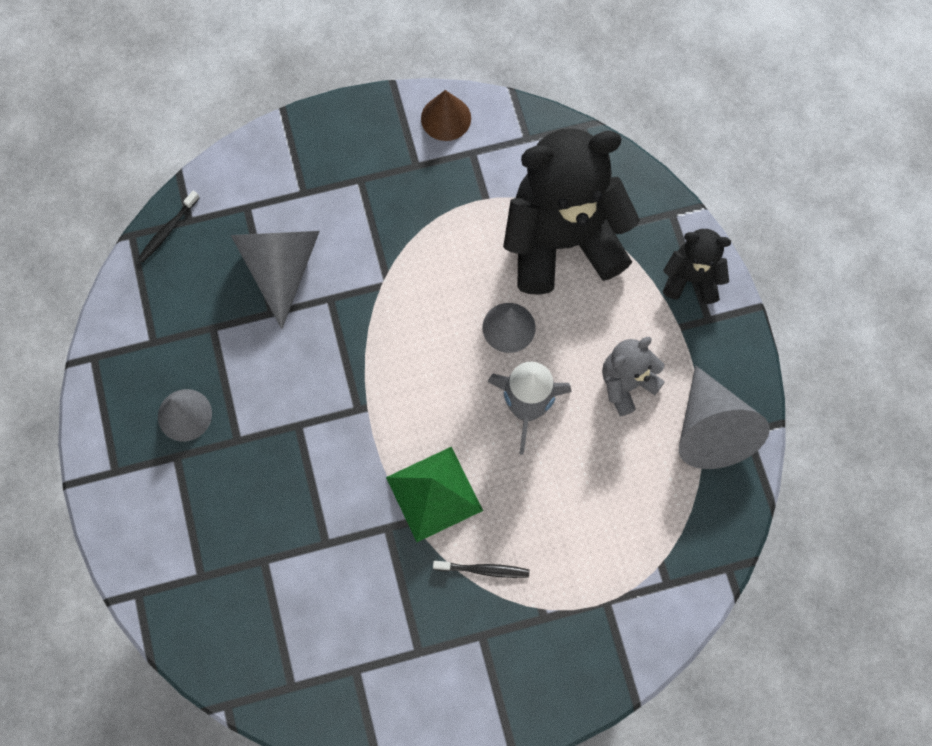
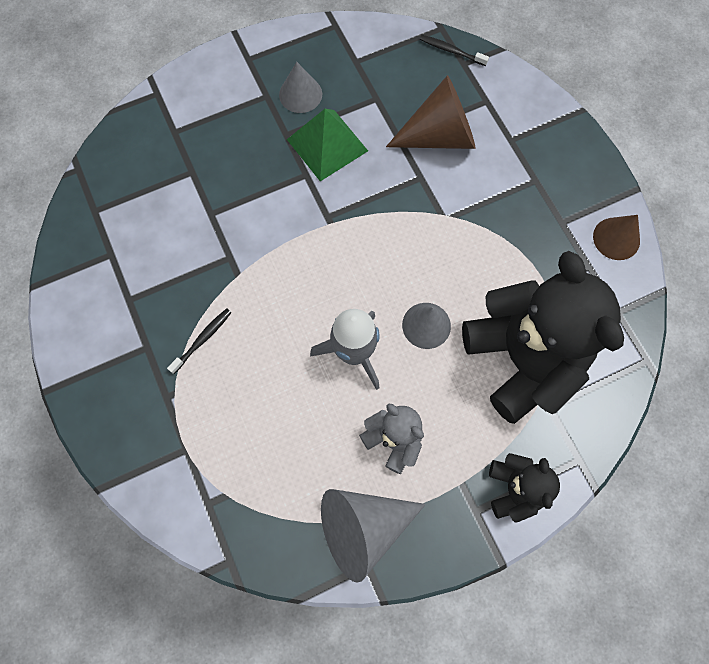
camera: 80 degrees right, 0 degrees up
grey cone [231,231,320,329] -> brown cone [386,75,476,149]
green pyramid [386,446,483,542] -> green pyramid moved to [287,109,368,181]
black toothbrush [433,561,529,578] -> black toothbrush turned 135 degrees counterclockwise [167,308,232,374]

